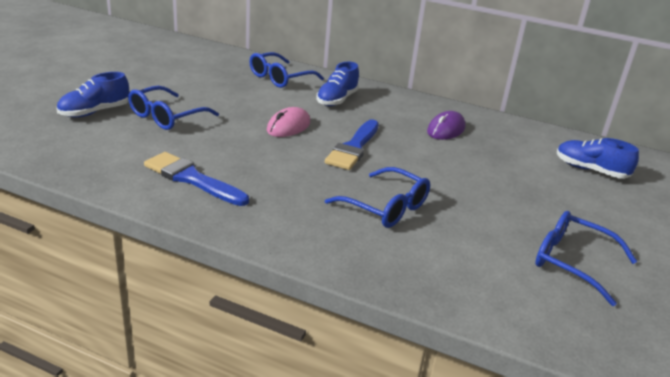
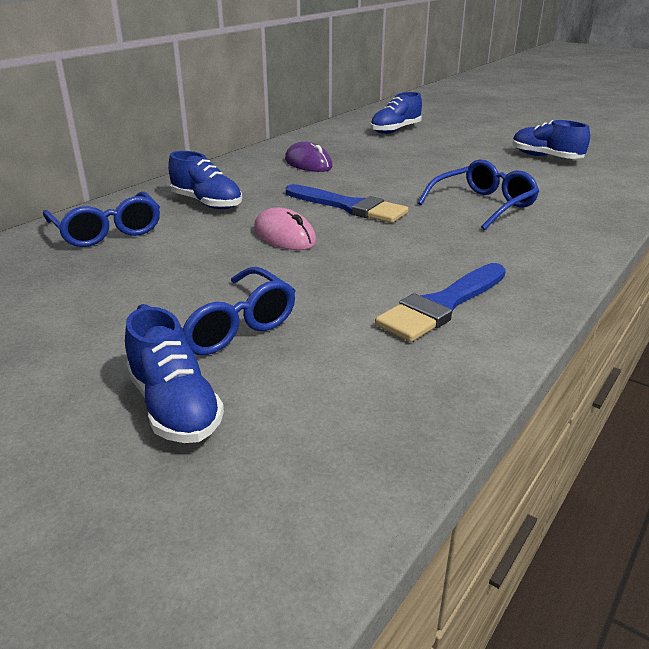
camera: 75 degrees left, 0 degrees up
blue glasses [535,211,637,306] -> blue shoe [512,120,590,159]

